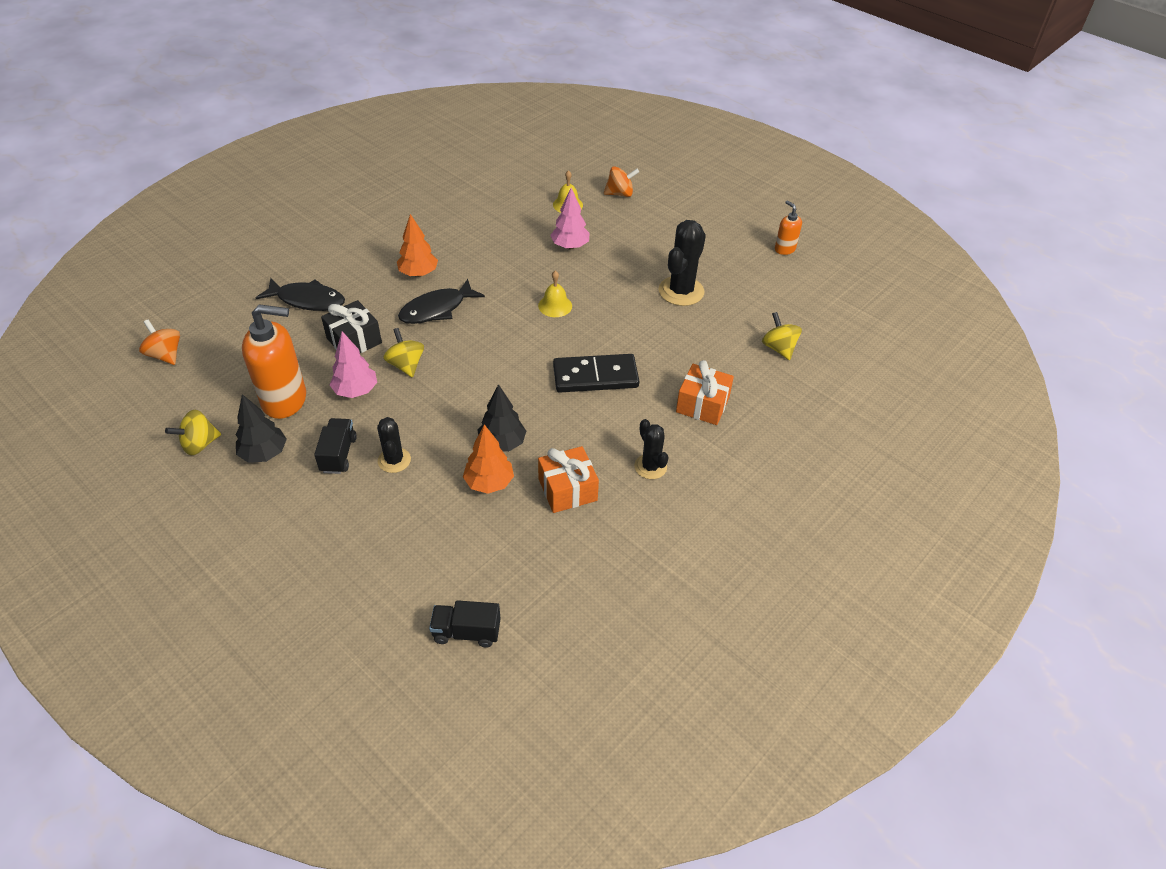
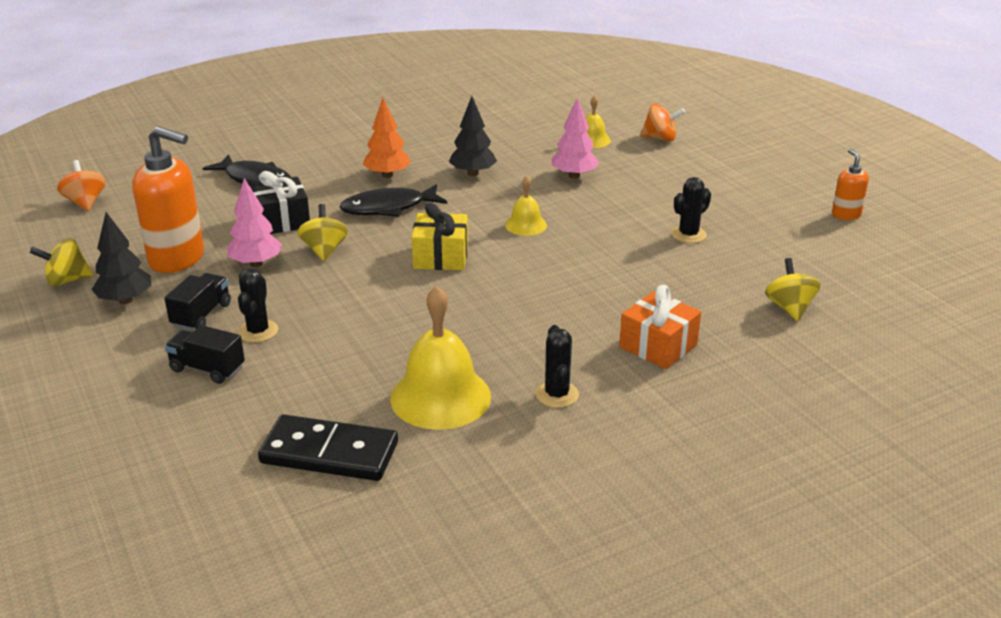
camera: 20 degrees right, 15 degrees down
black truck [429,600,501,647] -> black truck moved to [165,325,245,384]
orange tree [463,424,514,494] -> none
black tree [478,384,526,452] -> black tree moved to [449,96,497,176]
orange gift [538,446,599,513] -> yellow bell [390,286,491,430]
black domino [553,354,639,393] -> black domino moved to [258,414,398,481]
black cactus [659,220,706,306] -> black cactus [671,177,711,243], size x0.60
none -> yellow gift [411,203,468,270]

